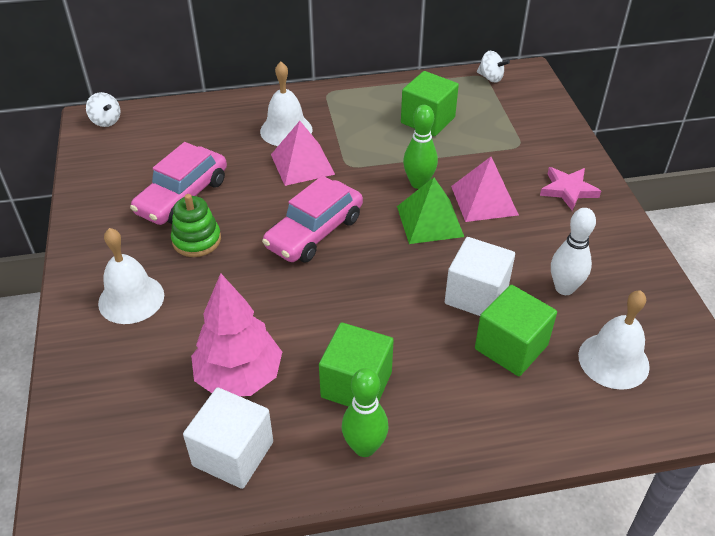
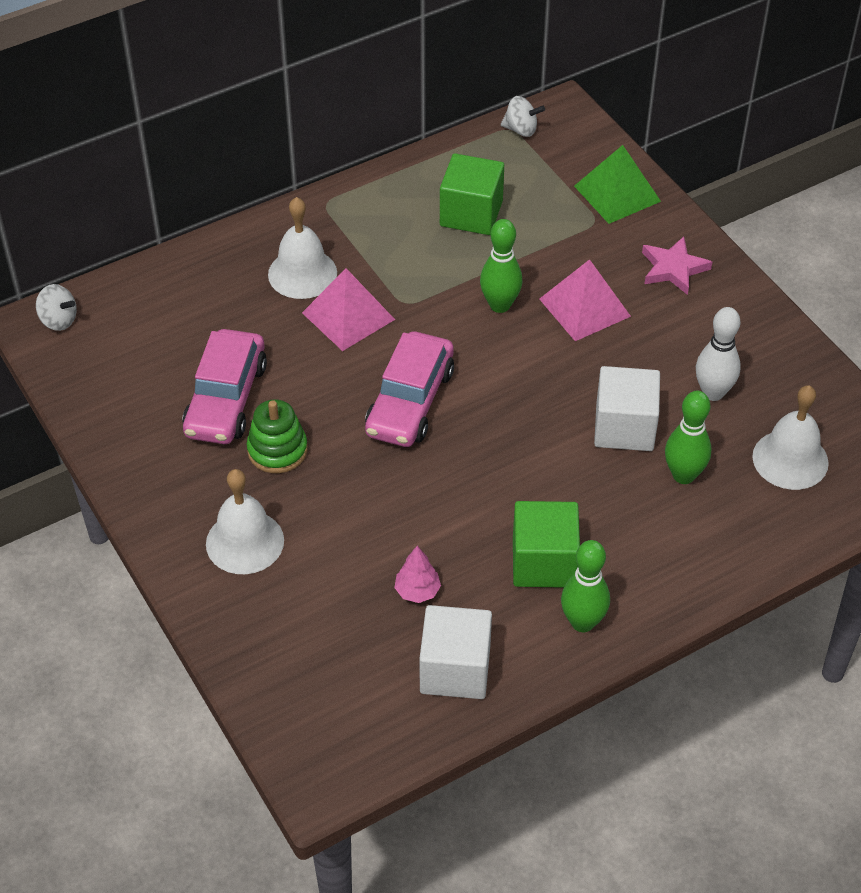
camera: 20 degrees left, 5 degrees up
pink tree [191,273,282,396] -> pink tree [394,546,441,603], size x0.46
green pyramid [397,177,464,244] -> green pyramid moved to [574,145,661,224]
green cube [475,285,557,376] -> green bowling pin [665,391,712,484]

